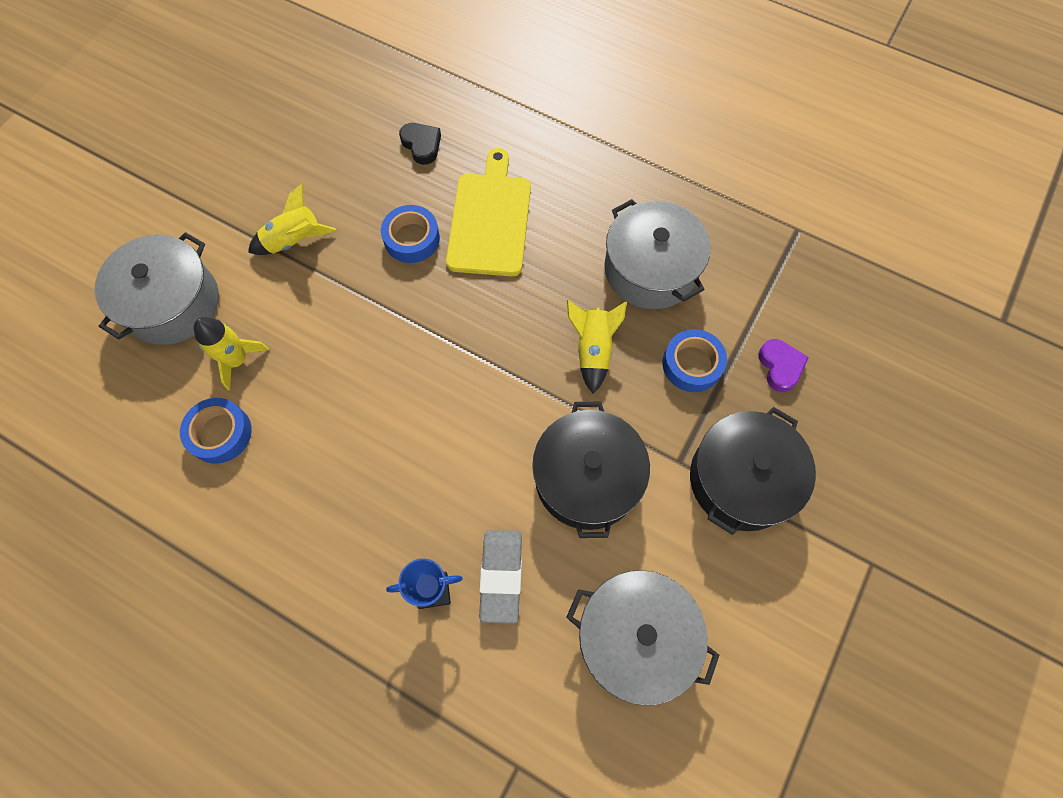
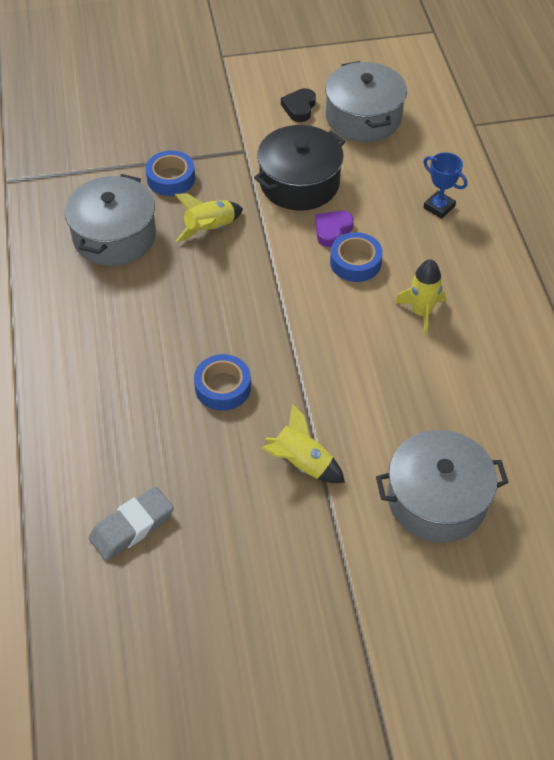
camera: 130 degrees left, 15 degrees down
blue tape [180,398,252,464] -> blue tape moved to [330,232,383,282]
yellow rocket [194,317,269,390] -> yellow rocket moved to [395,259,446,335]
black heart [399,123,441,165] -> black heart moved to [281,88,316,122]
yellow cutting board [446,148,531,276] -> none
grey eraser [479,530,522,624] -> grey eraser moved to [89,486,174,561]
black pot [690,407,816,535] -> none
purple heart [758,339,809,392] -> purple heart moved to [315,211,354,247]

